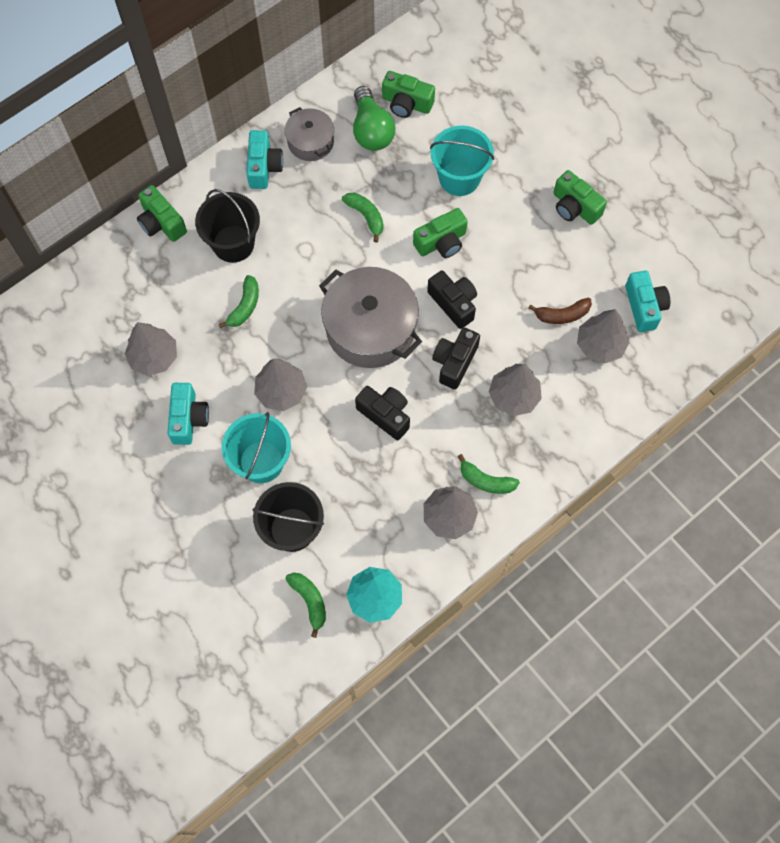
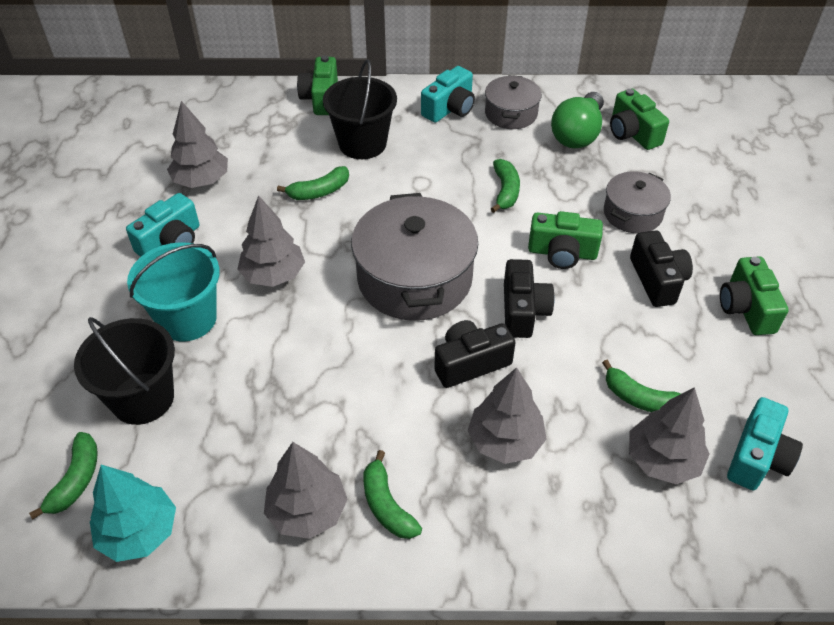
camera: 40 degrees right, 20 degrees down
black camera [355,386,410,440] -> black camera moved to [630,230,693,307]
turquoise bucket [430,126,494,196] -> grey pot [604,171,671,233]
brown banana [528,297,592,324] -> green banana [602,360,681,412]

